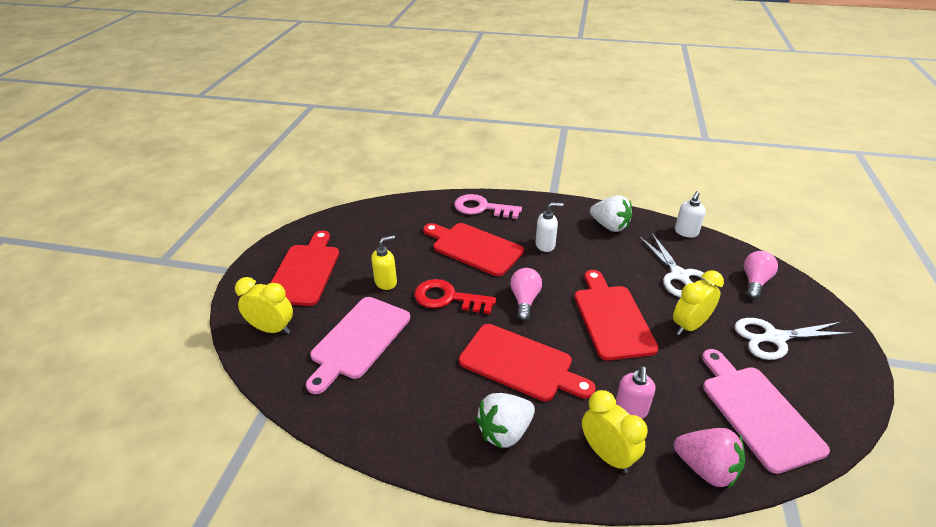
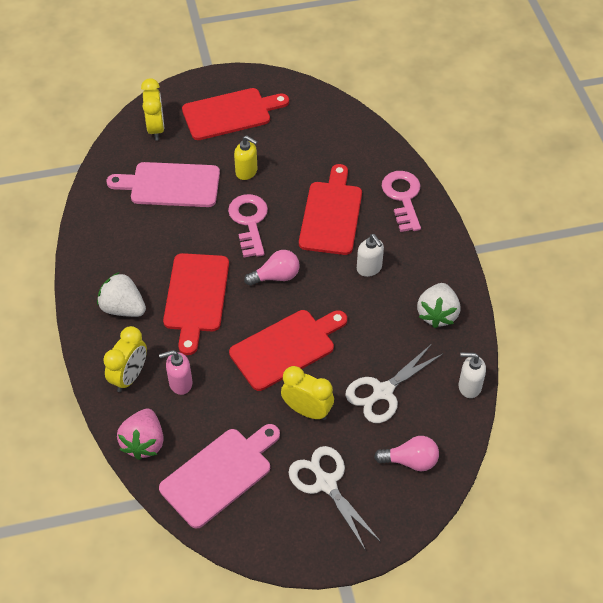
camera: 65 degrees right, 15 degrees up
red key [414,279,496,314] -> pink key [228,194,268,257]

